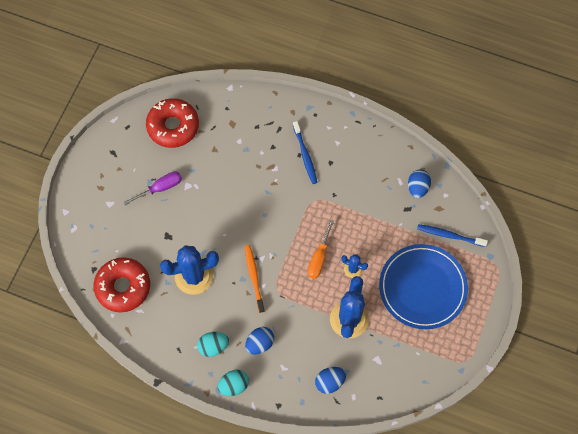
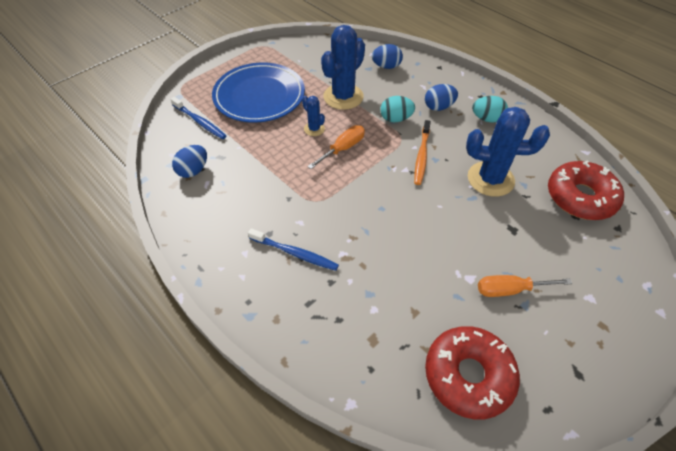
camera: 155 degrees left, 15 degrees down
purple screwdriver [124,171,182,205] -> orange screwdriver [478,275,572,297]
turquoise egg [217,370,249,396] -> turquoise egg moved to [380,96,415,122]
blue toothbrush [293,121,318,184] -> blue toothbrush turned 105 degrees clockwise [248,228,339,271]

